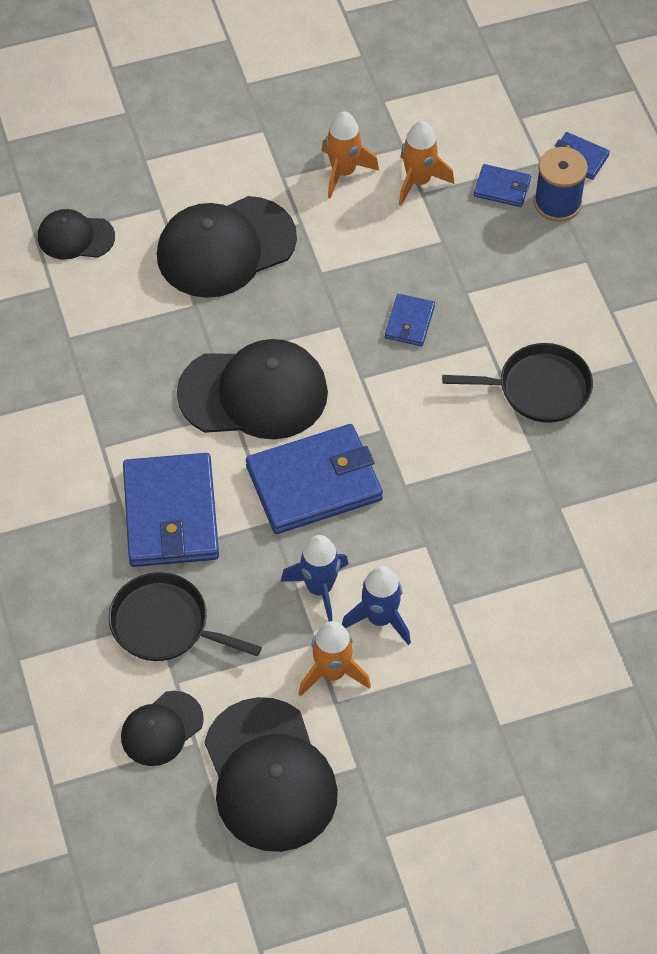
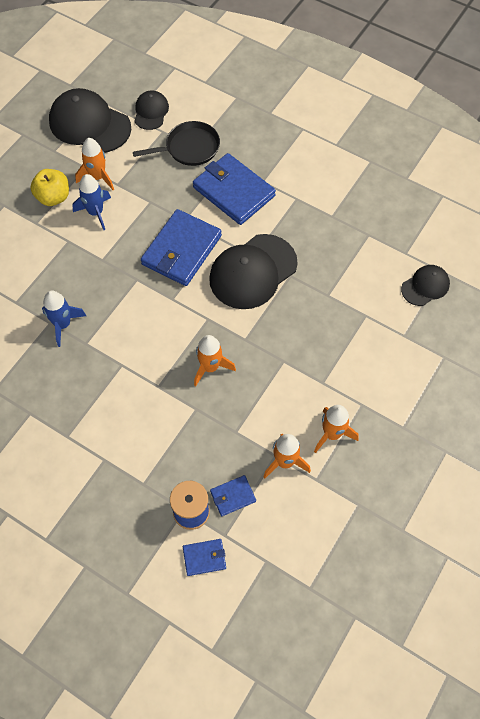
camera: 140 degrees right, 5 degrees up
black cap [157,196,297,298] -> none
blue rocket [281,535,348,622] -> blue rocket moved to [42,291,86,347]
blue wallet [385,294,435,346] -> orange rocket [194,335,236,386]
black pan [442,343,593,423] -> none
none -> yellow apple [30,169,69,206]

